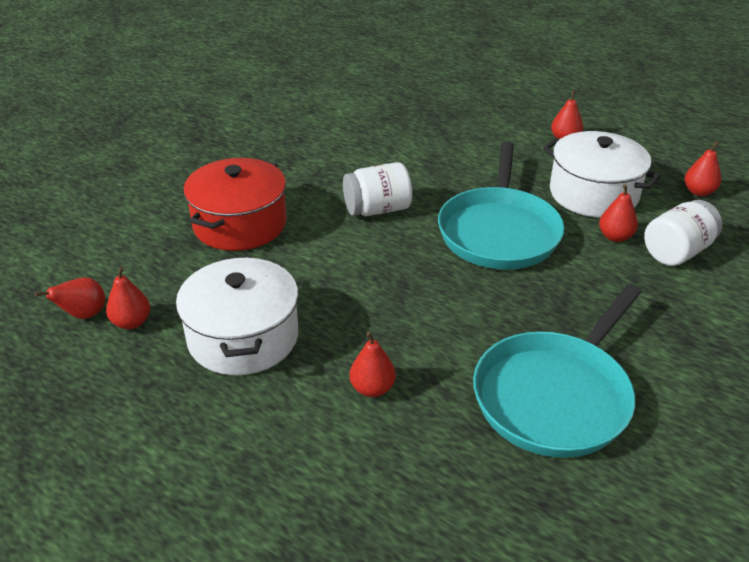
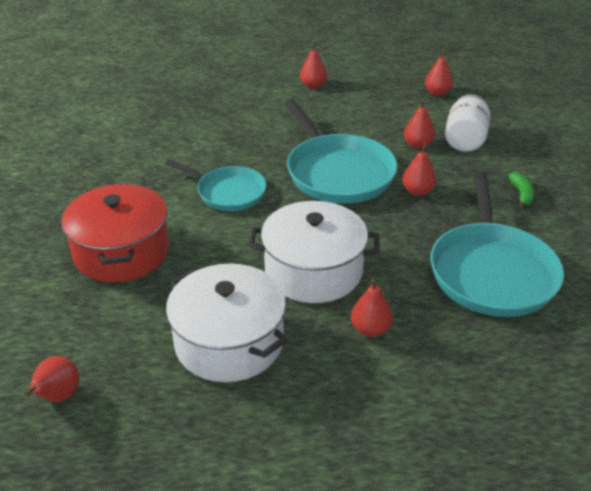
camera: 35 degrees left, 0 degrees up
red pear [106,267,150,329] -> red pear moved to [402,143,436,196]
white jar [343,162,412,216] -> turquoise pan [165,159,267,211]
white pot [543,131,661,218] -> white pot moved to [248,201,380,303]
none -> green banana [508,172,534,208]

